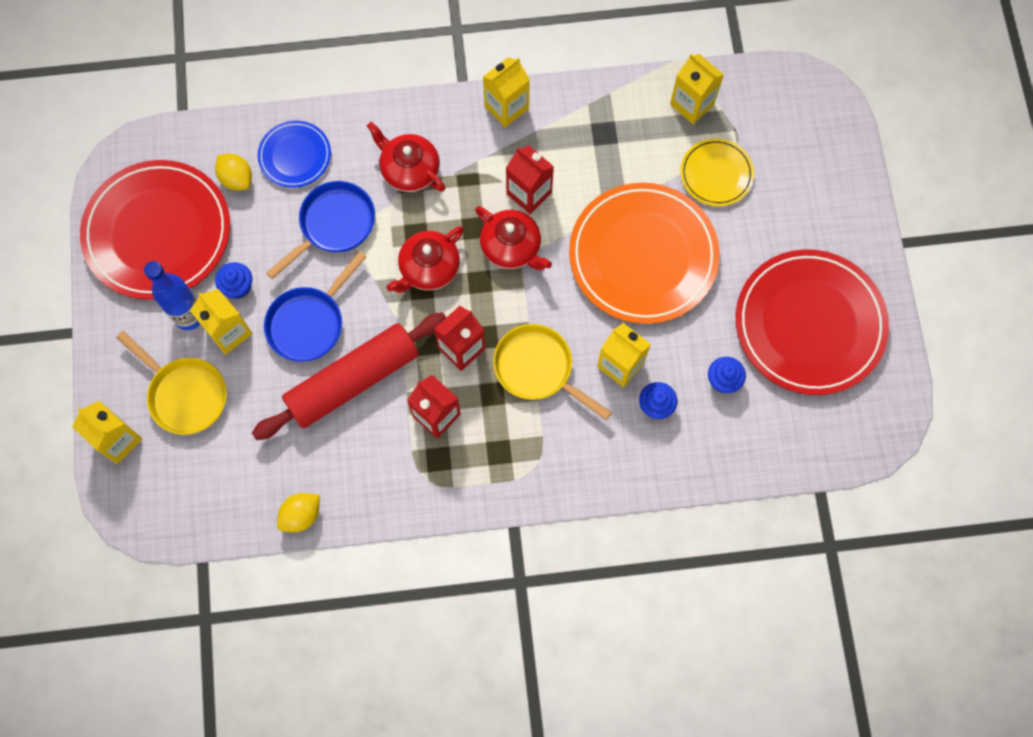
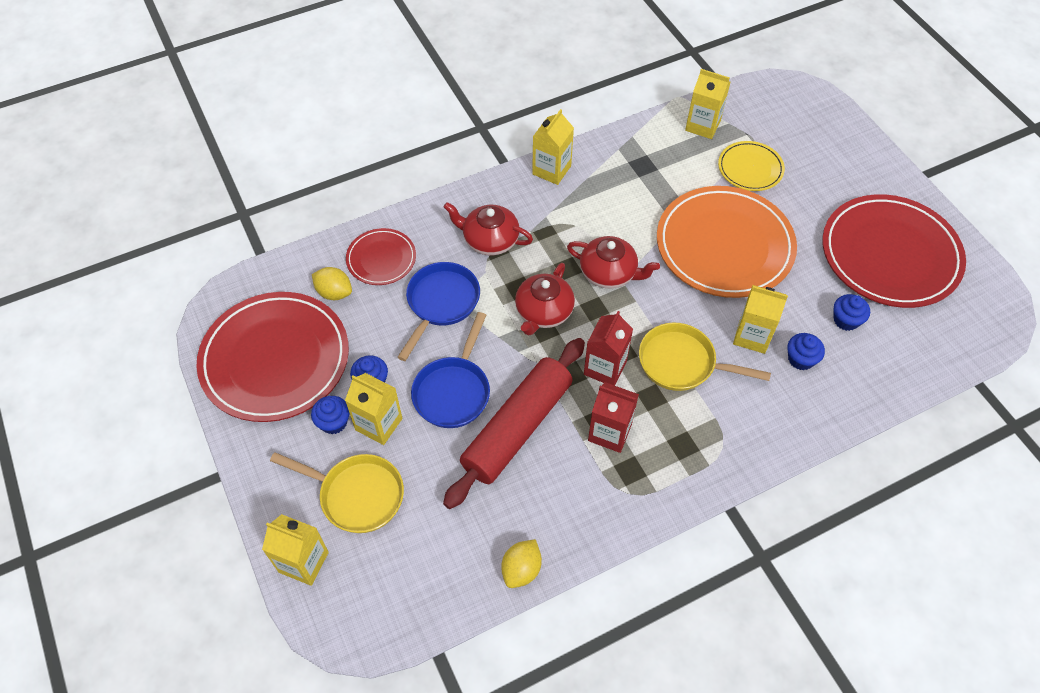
camera: 20 degrees left, 15 degrees down
blue bottle [144,261,200,330] -> blue cupcake [311,396,350,434]
blue plate [258,121,331,188] -> red plate [346,228,416,285]
red carton [506,145,554,214] -> none

